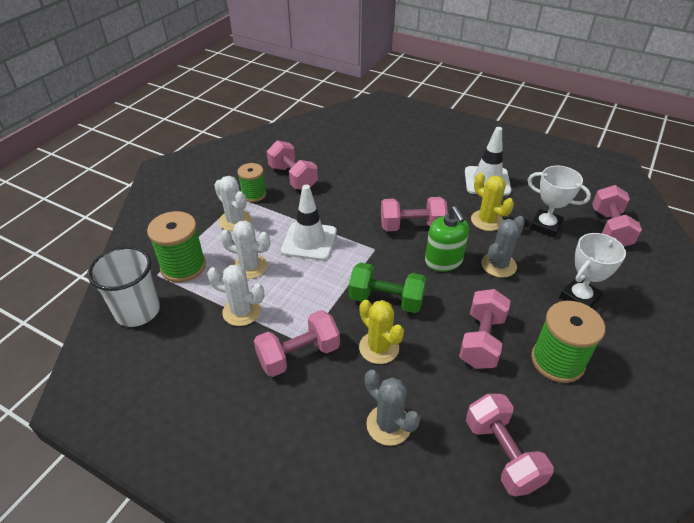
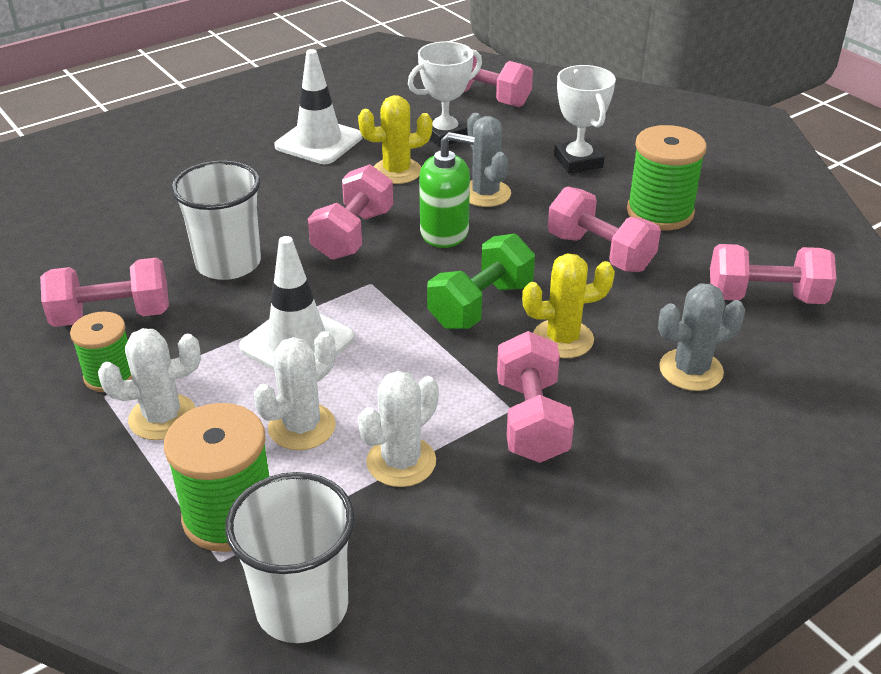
camera: 65 degrees left, 5 degrees down
none -> white cup [171,160,261,280]

